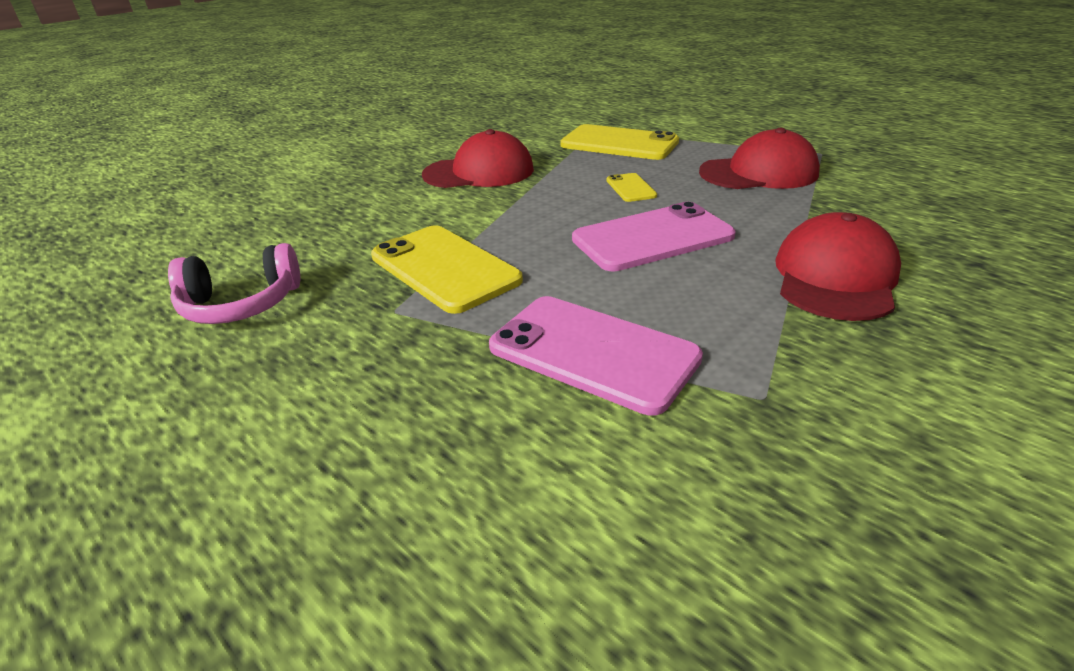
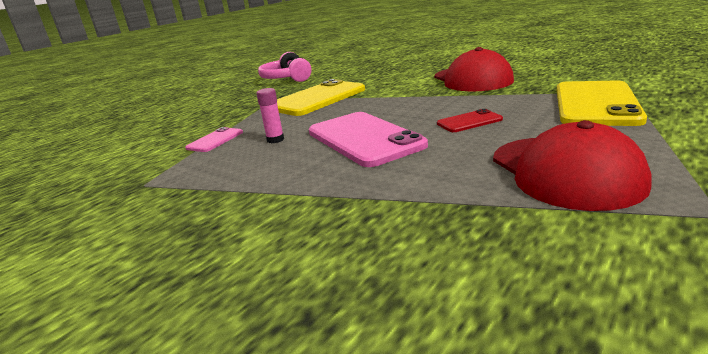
camera: 85 degrees right, 10 degrees down
pink phone [489,296,703,416] -> pink phone [185,127,243,152], size x0.48
yellow phone [606,173,657,202] -> red phone [437,109,503,132]
red cap [775,212,901,321] -> none
none -> pink glue stick [256,88,284,143]

